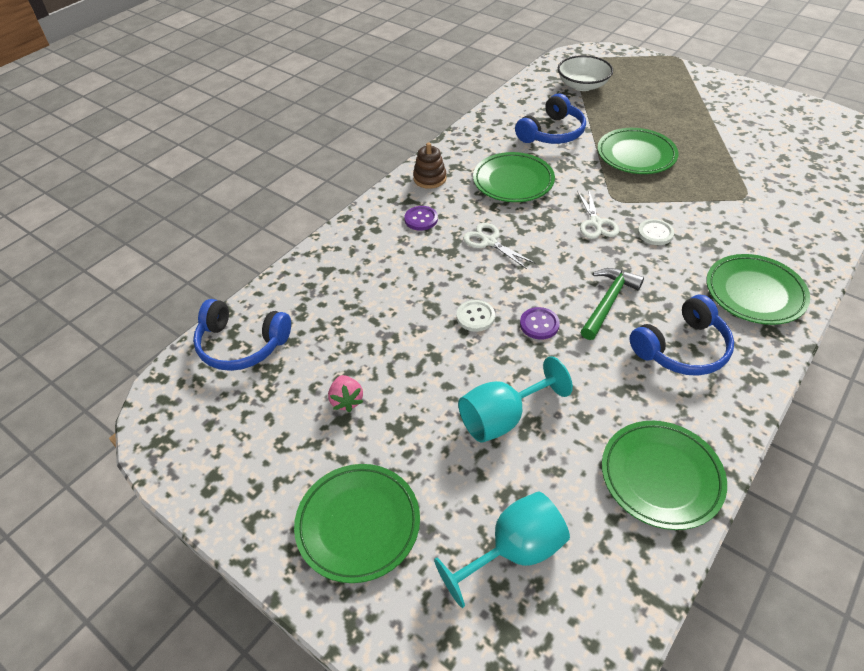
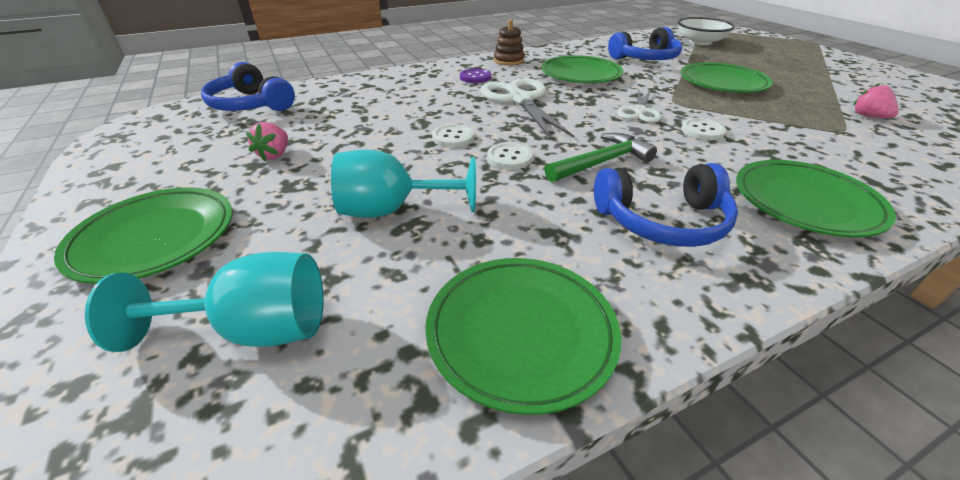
camera: 25 degrees right, 10 degrees down
white scissors [463,223,536,269] -> white scissors [480,78,575,139], size x1.72
purple button [520,307,560,340] -> white button [487,143,533,170]
none -> pink strawberry [853,83,899,119]

